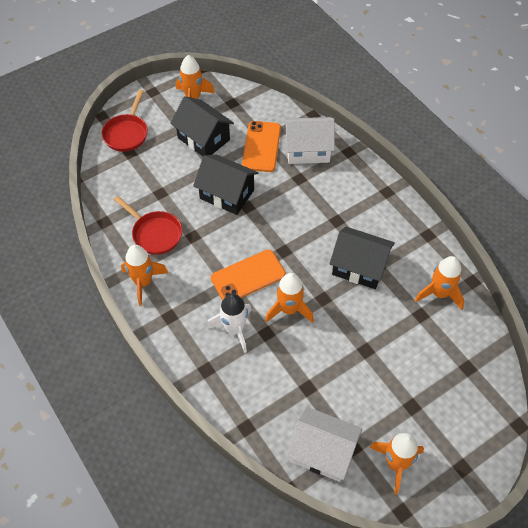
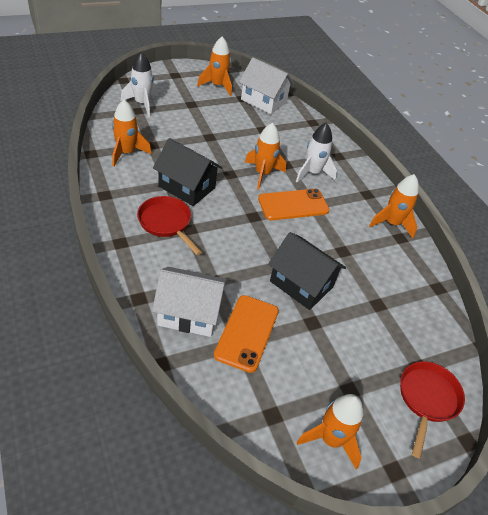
camera: 175 degrees left, 10 degrees down
red pan [114,196,182,255] -> red pan moved to [137,196,202,255]
black house [170,96,234,156] -> none
none -> white rocket [121,52,158,117]

